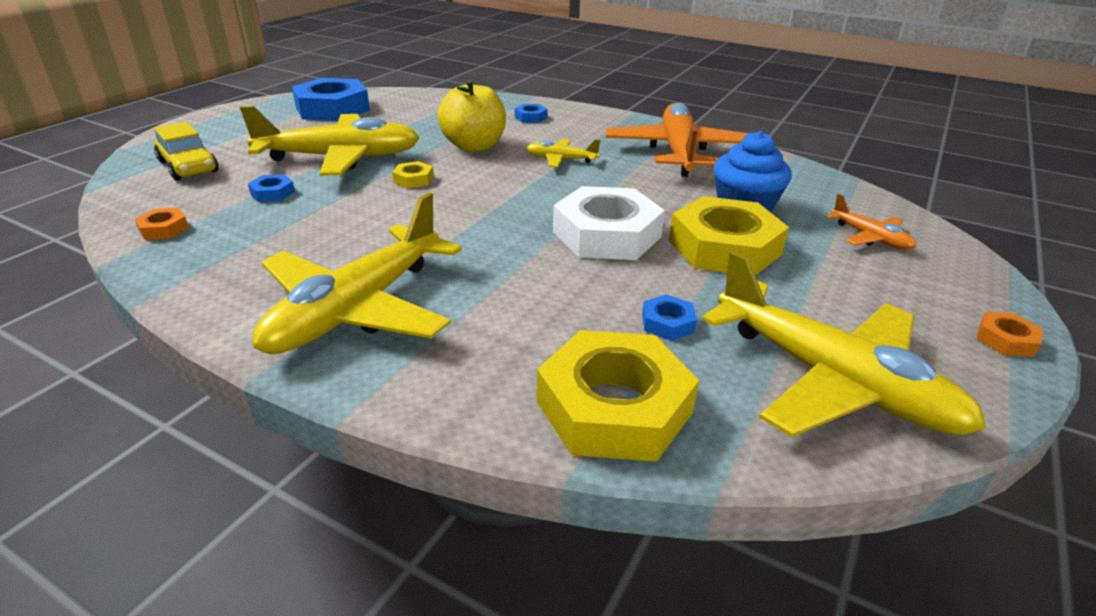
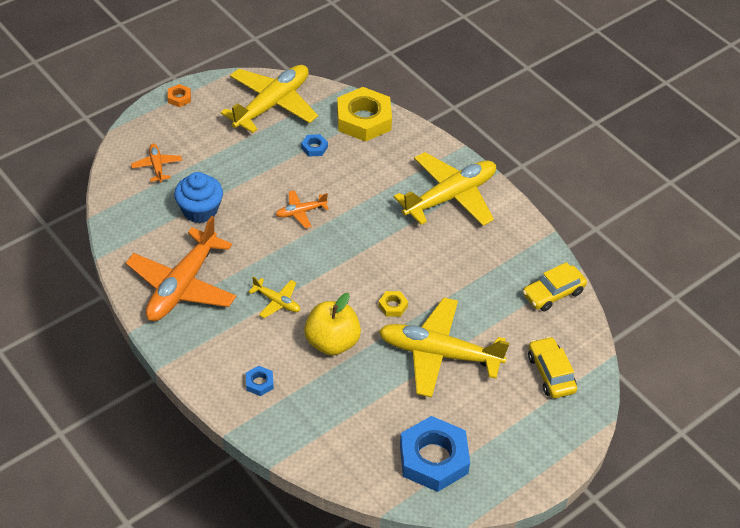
camera: 160 degrees left, 15 degrees up
orange nut [135,208,189,240] -> yellow car [523,262,587,311]
blue nut [248,174,295,202] -> none
white nut [553,186,665,260] -> orange plane [276,190,329,228]
yellow nut [669,196,789,276] -> none
yellow plane [702,251,986,437] -> yellow plane turned 60 degrees clockwise [221,65,318,133]

